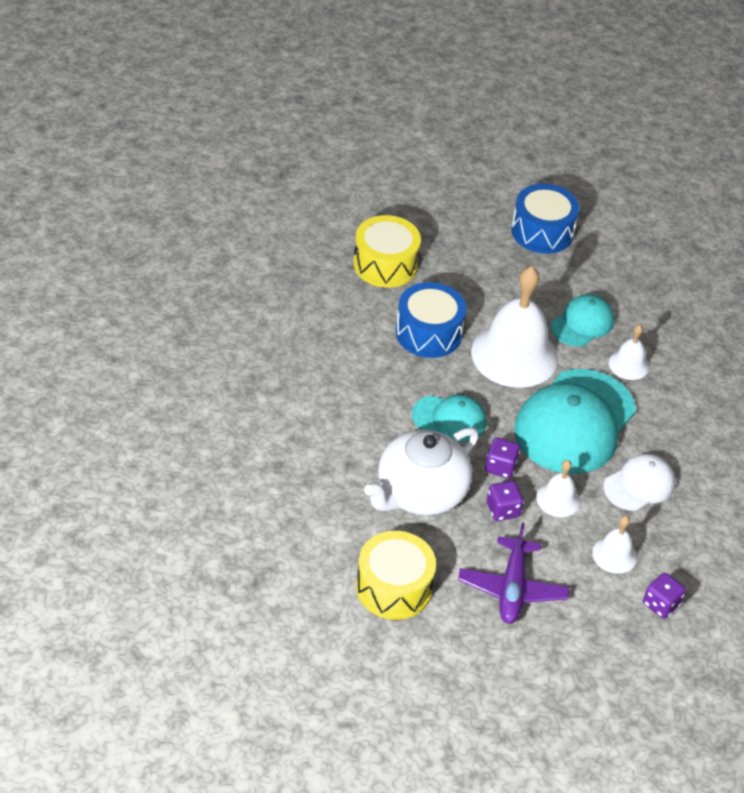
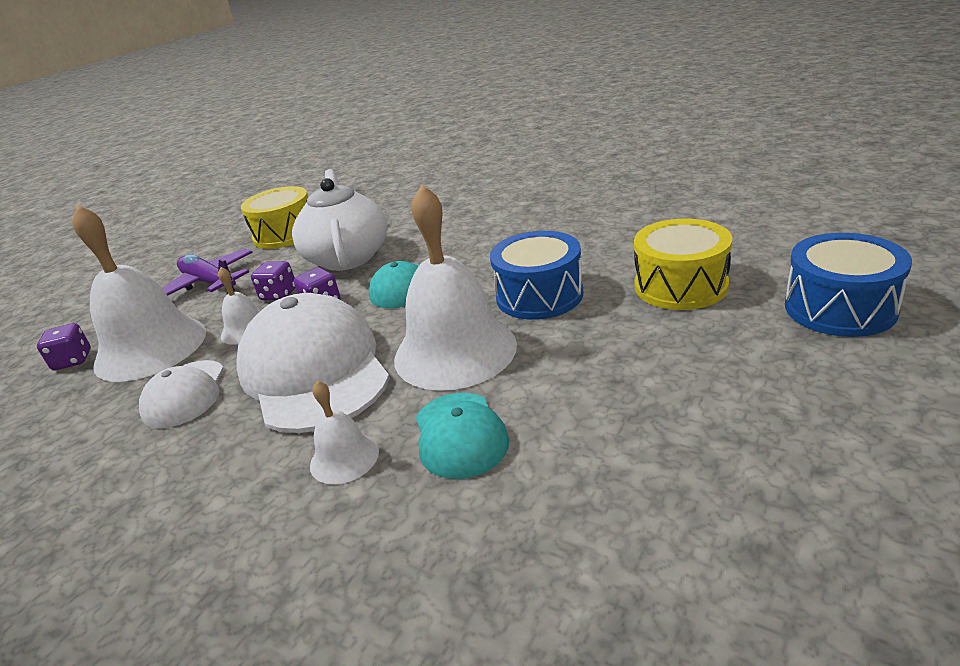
camera: 130 degrees right, 15 degrees down
blue drum [511,184,579,254] -> blue drum moved to [785,233,912,337]
turquoise cap [514,369,636,474] -> white cap [237,293,390,433]
white bell [592,516,637,574] -> white bell [72,205,206,382], size x2.13

